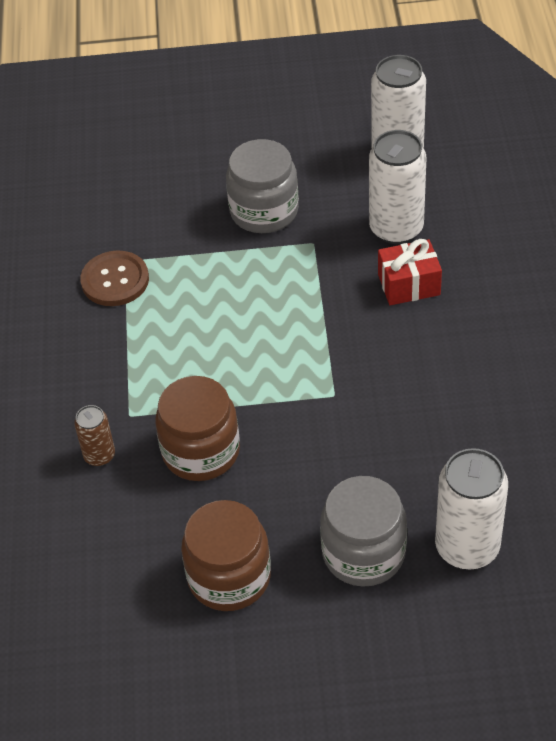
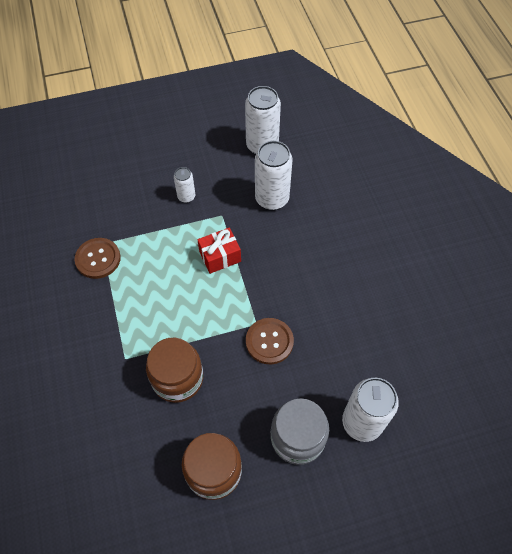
camera: 15 degrees left, 10 degrees up
brown can [74,405,115,466] -> none
grey jar [226,139,299,233] -> white can [174,167,195,203]
red gift [378,239,442,305] -> red gift moved to [198,228,241,274]
none -> brown button [246,318,294,364]

